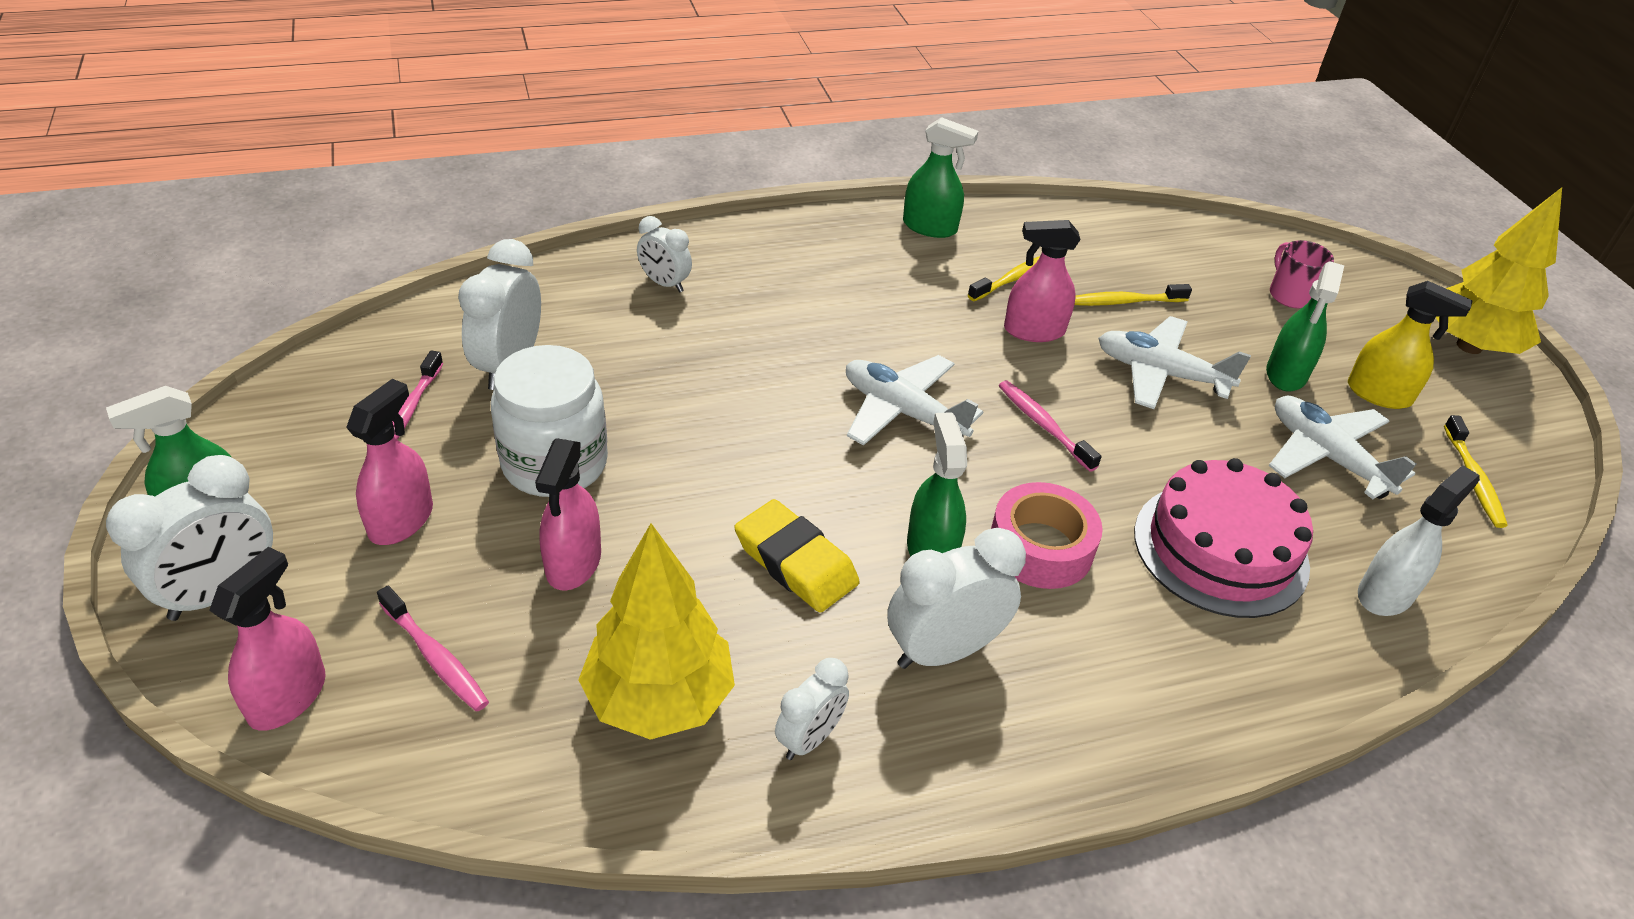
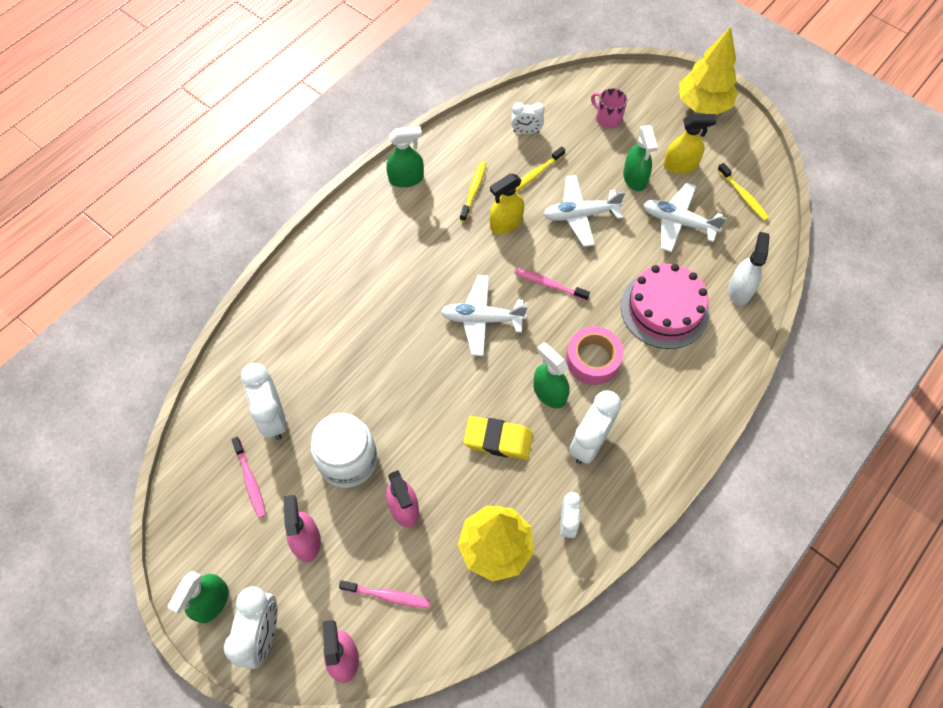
camera: 30 degrees left, 20 degrees up
white clock [637,216,692,292] -> white clock moved to [511,102,545,134]
pink spray bottle [1004,220,1081,342] -> yellow spray bottle [490,174,524,234]

